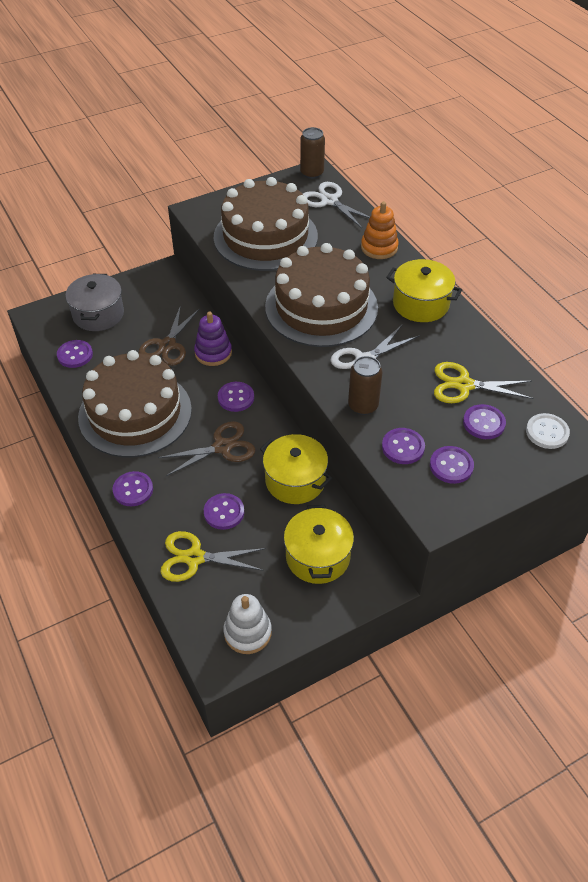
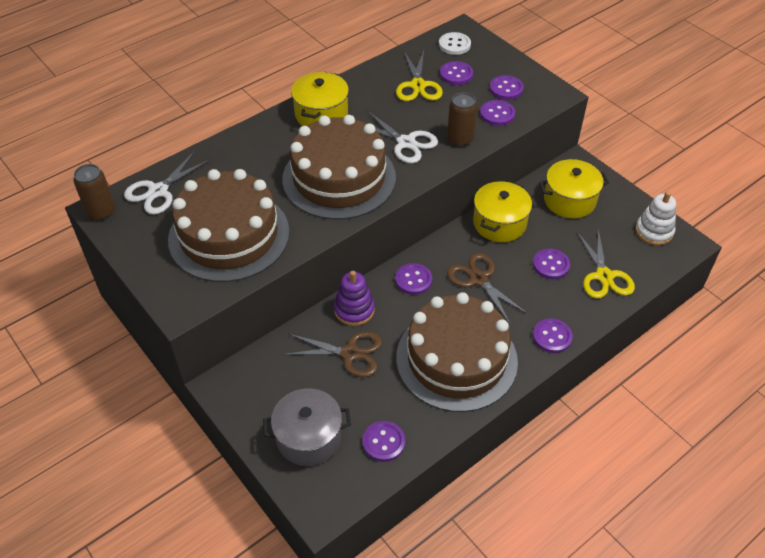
camera: 100 degrees left, 0 degrees up
orange stacking toy [361,201,399,259] -> none

